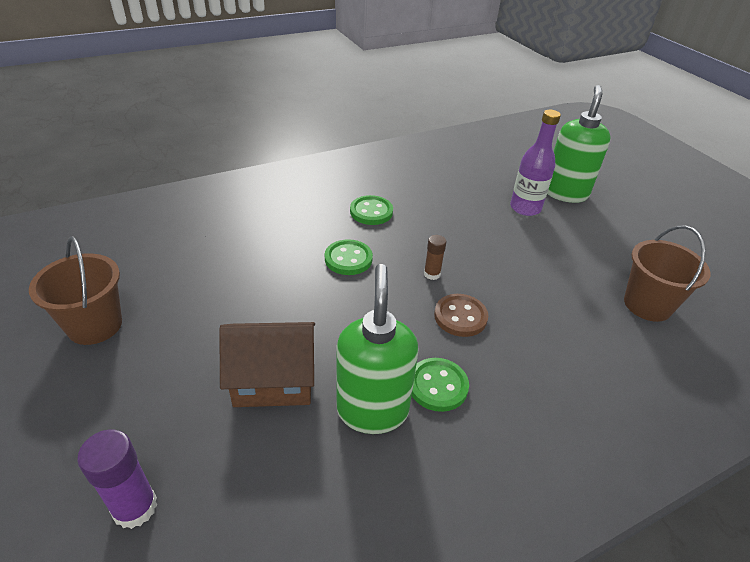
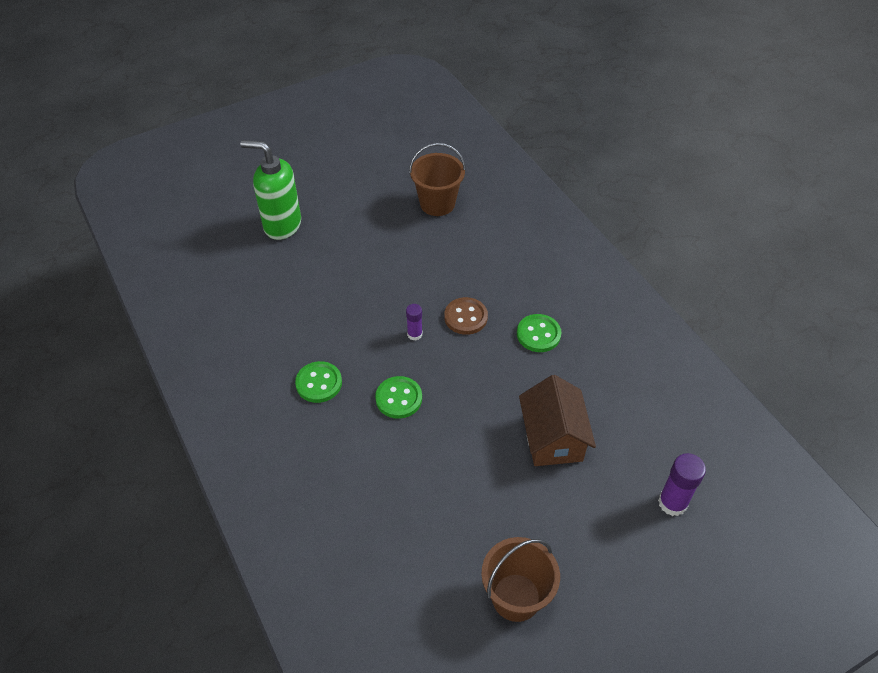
camera: 90 degrees left, 10 degrees up
green soap dispenser [336,264,419,434] -> none
brown glue stick [424,235,446,280] -> purple glue stick [406,304,422,340]
purple bottle [510,110,561,216] -> none

